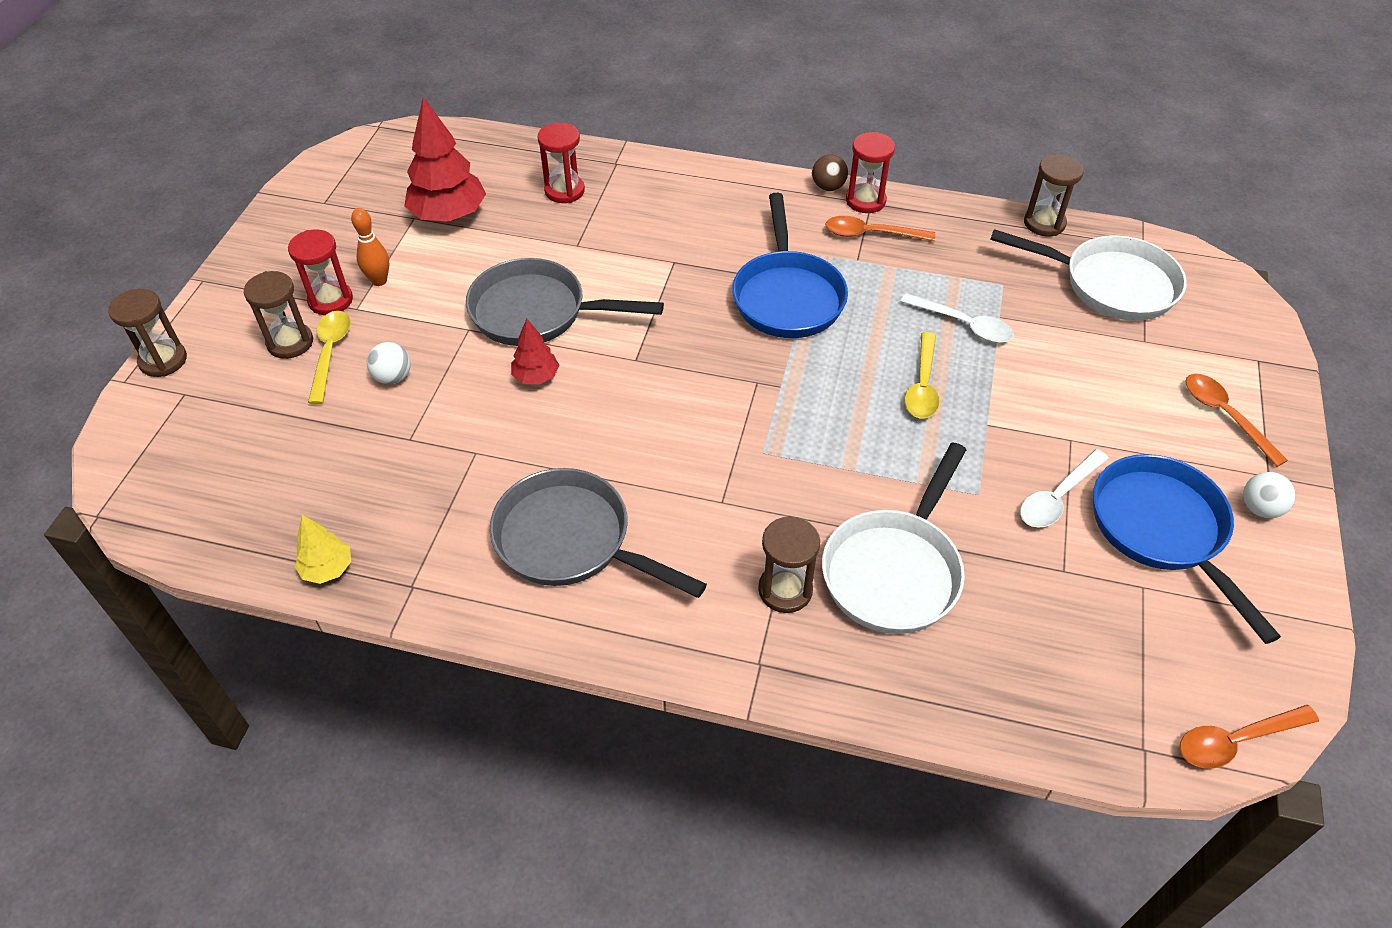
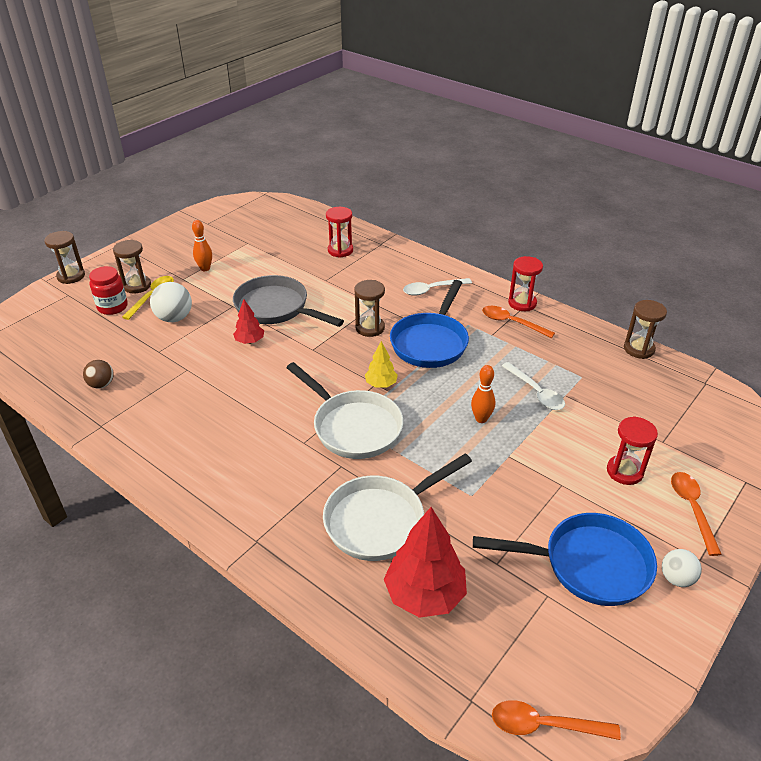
camera: 25 degrees right, 10 degrees down
red hourglass [288,230,353,315] -> red hourglass moved to [607,416,658,485]
yellow tree [295,515,351,584] -> yellow tree moved to [365,341,398,387]
white ball [367,342,411,384] -> white ball [150,282,192,322], size x1.54
red tree [404,97,486,222] -> red tree moved to [384,507,467,618]
grey pan [490,468,707,598] -> none
brown hourglass [758,516,820,613] -> brown hourglass moved to [354,280,385,337]
brown ball [812,154,848,192] -> brown ball moved to [83,360,114,389]
yellow spoon [905,332,939,418] -> orange bowling pin [471,365,495,423]
white pan [990,229,1187,321] -> white pan moved to [286,362,403,459]
white spoon [1020,449,1109,528] -> white spoon moved to [403,278,472,296]
blue pan [1093,454,1281,644] -> blue pan turned 90 degrees clockwise [473,513,657,606]
none -> red jar [89,266,128,315]

